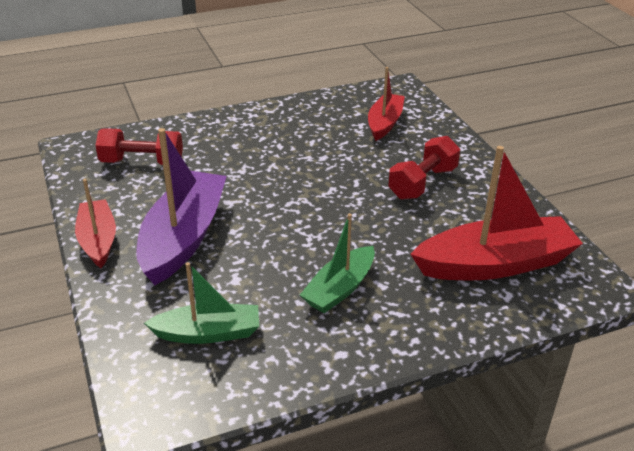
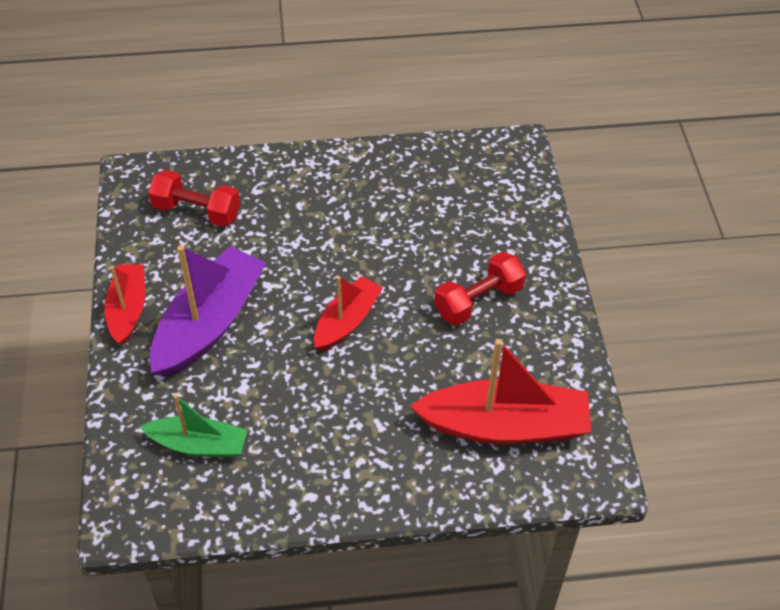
camera: 15 degrees right, 15 degrees up
green boat [300,213,375,313] -> none
red boat [368,67,405,141] -> red boat moved to [314,276,383,351]

